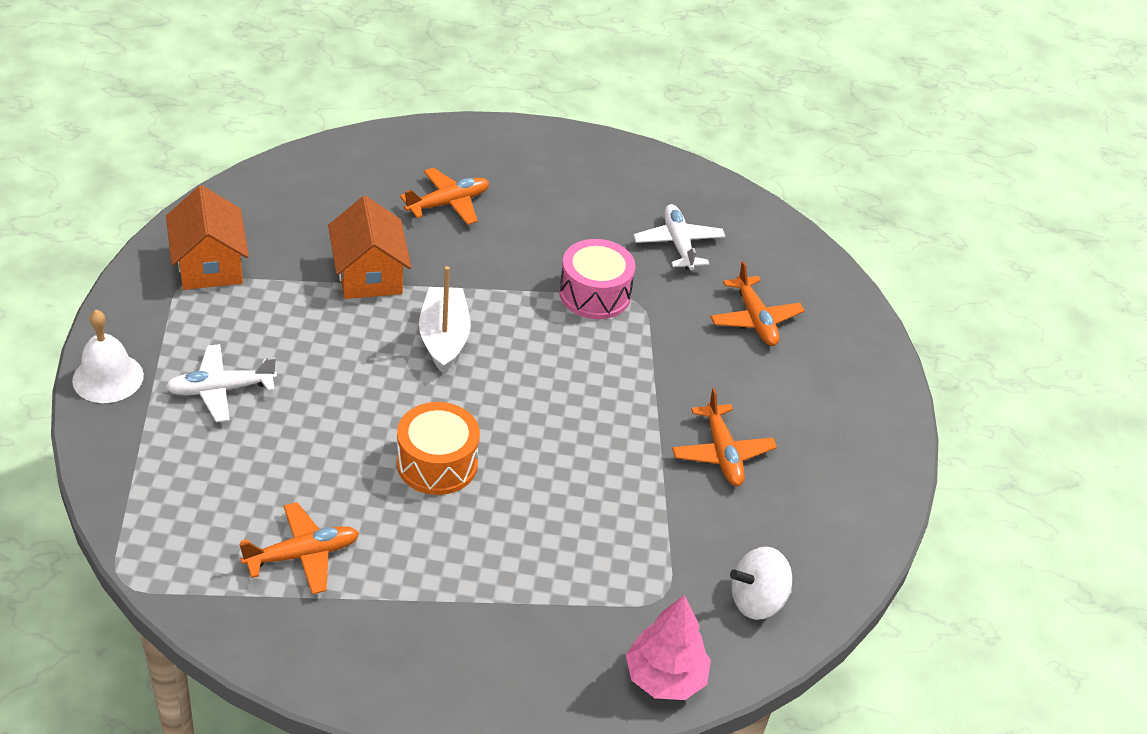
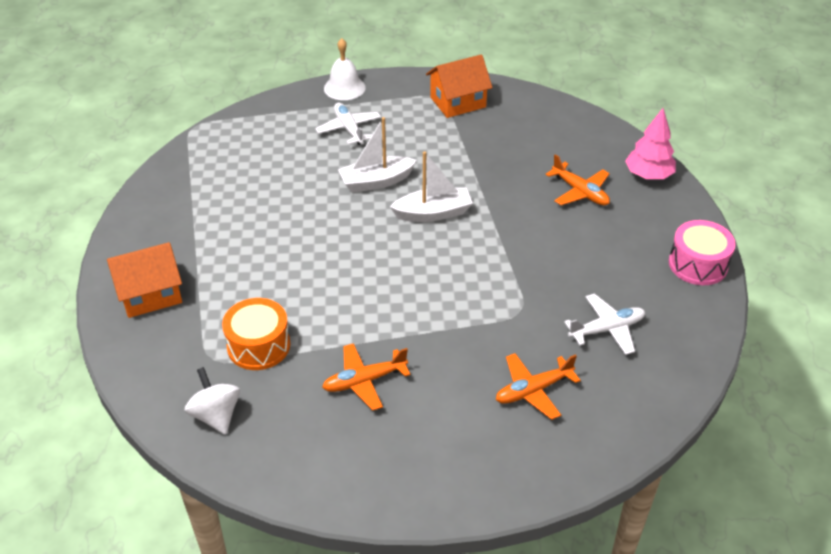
camera: 85 degrees right, 0 degrees up
orange plane [239,502,359,594] -> none
orange house [328,196,411,299] -> orange house moved to [107,242,182,318]
orange drum [397,402,480,495] -> orange drum moved to [222,298,290,370]
pink drum [559,239,636,319] -> pink drum moved to [669,220,736,285]
pink tree [626,595,711,700] -> pink tree moved to [625,108,676,179]
none -> white boat [338,117,417,193]

